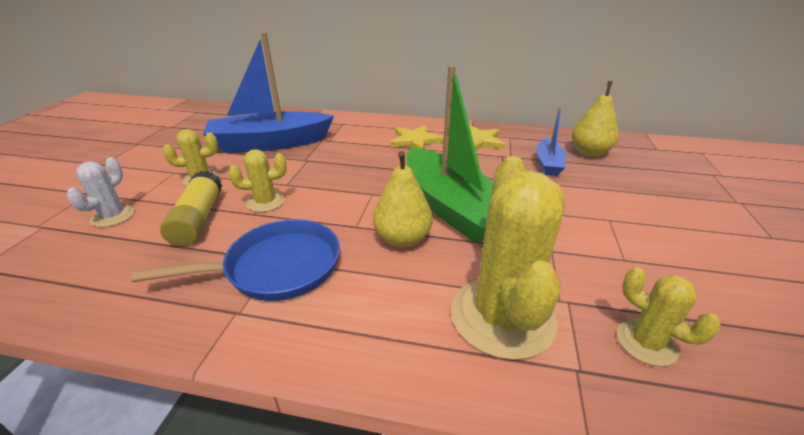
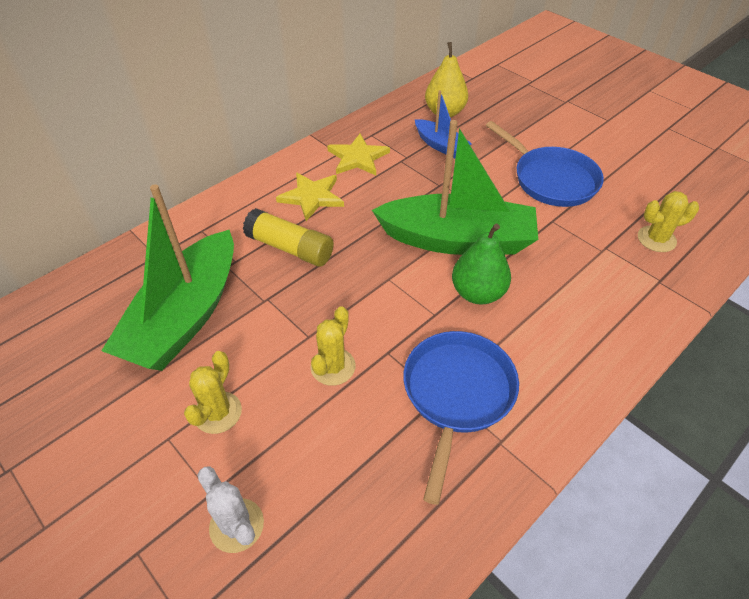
camera: 55 degrees left, 15 degrees up
yellow glue stick [160,171,222,246] -> yellow glue stick moved to [243,208,334,267]
blue boat [203,32,334,153] -> green boat [101,184,234,371]
yellow pear [373,151,433,248] -> green pear [452,223,511,304]
yellow cactus [451,156,565,360] -> none
none -> blue pan [486,121,604,207]

